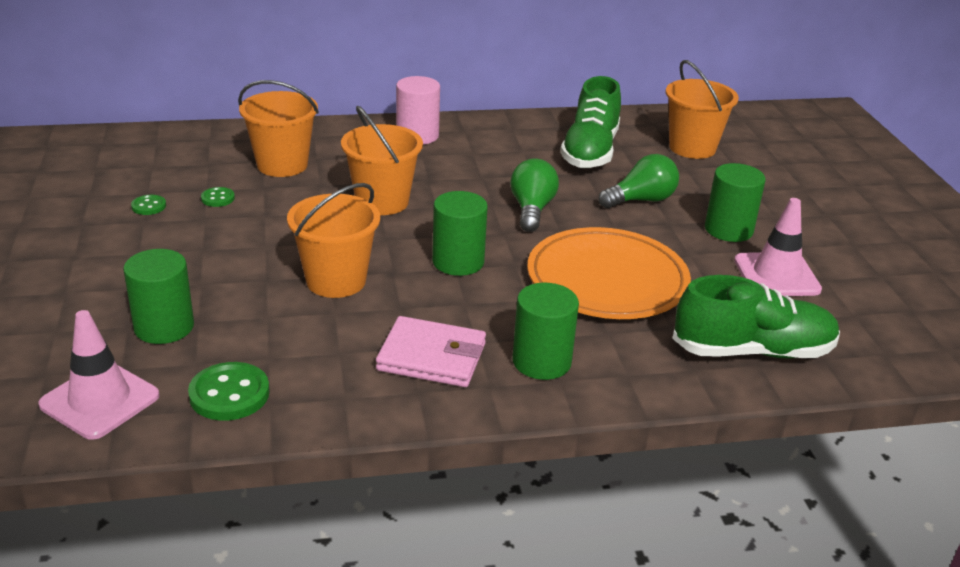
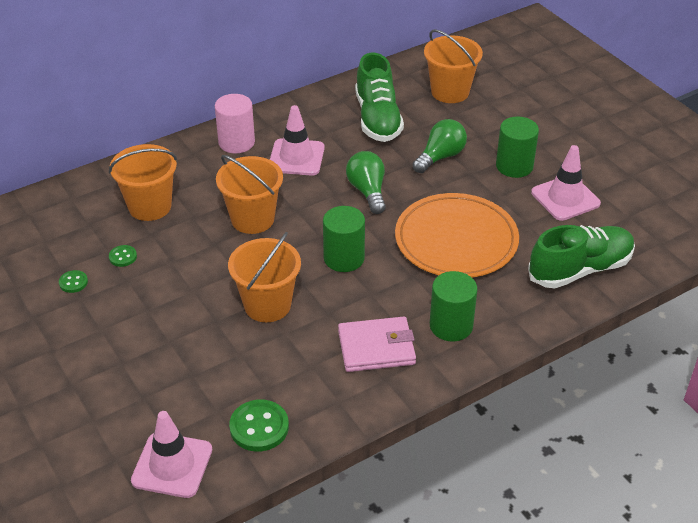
camera: 20 degrees left, 10 degrees up
green cylinder [123,249,194,344] -> none
none -> pink traffic cone [270,105,325,176]

